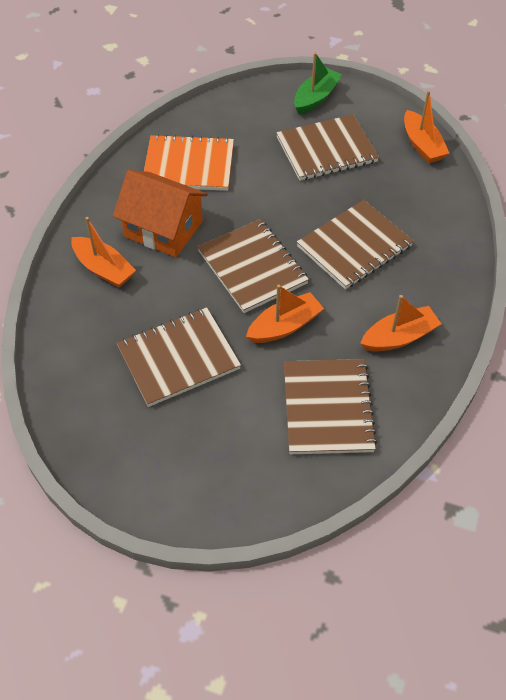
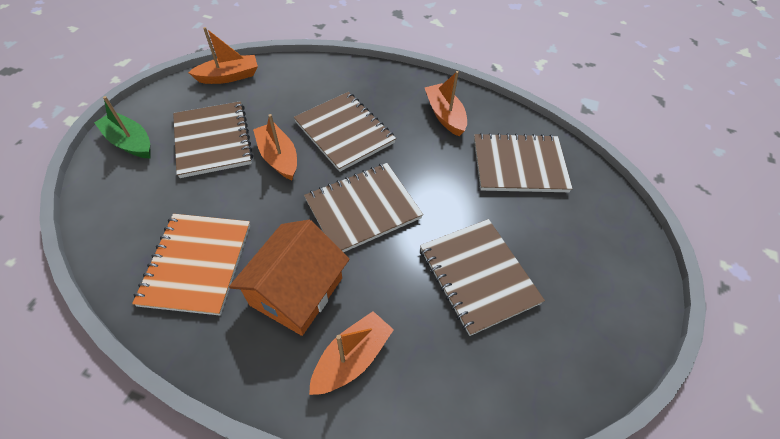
camera: 90 degrees left, 0 degrees up
orange boat [246,285,324,343] -> orange boat moved to [253,114,297,180]

